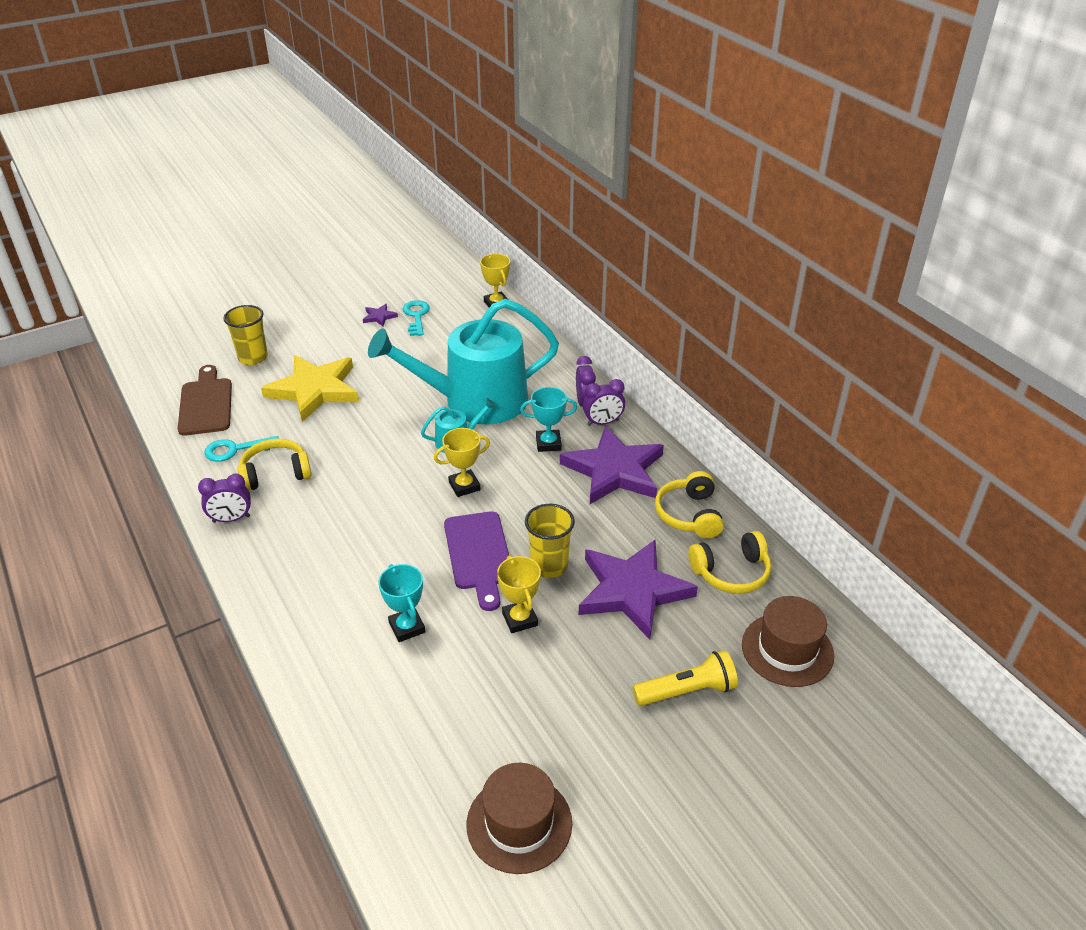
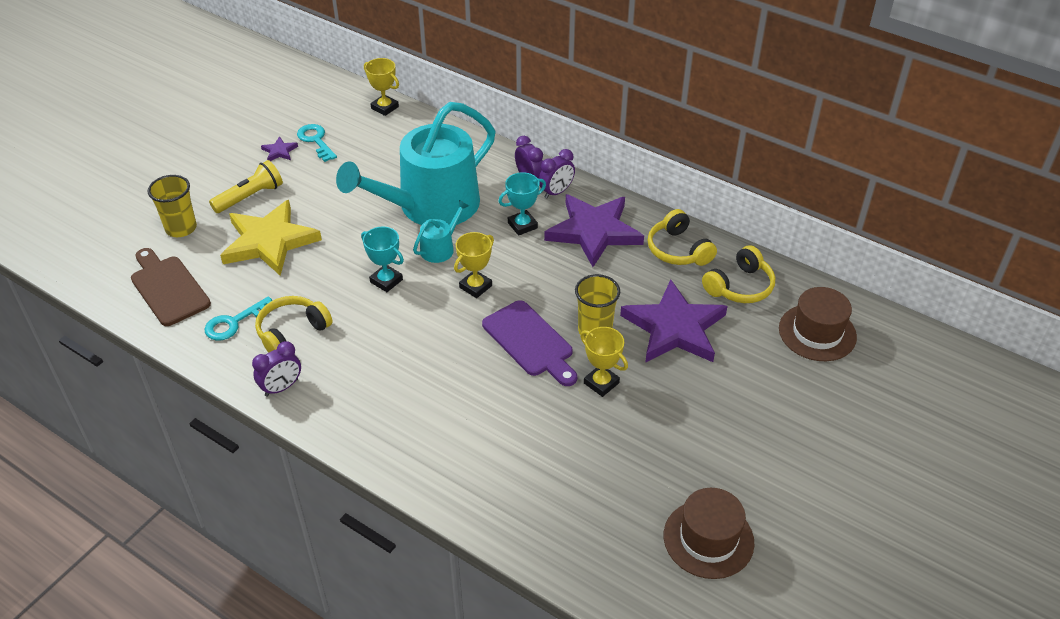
camera: 25 degrees left, 5 degrees up
turquoise trophy [378,564,425,642] -> turquoise trophy moved to [361,226,404,292]
yellow flashlight [632,650,738,706] -> yellow flashlight moved to [209,160,283,213]

